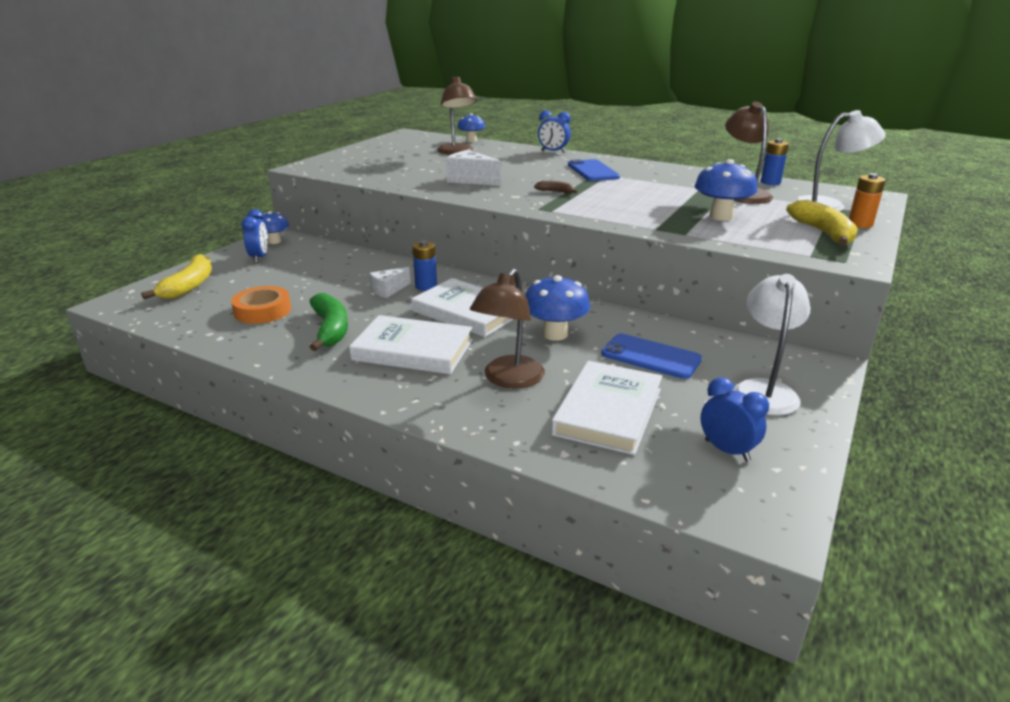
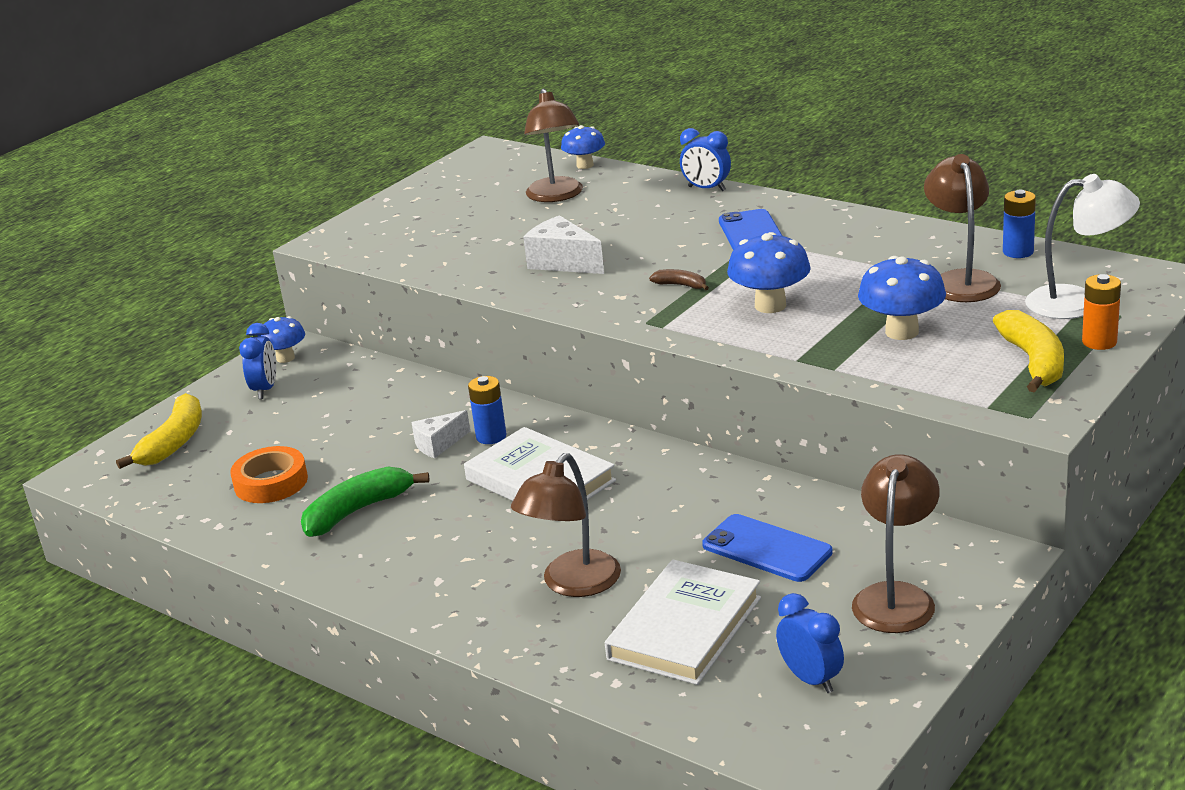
camera: 10 degrees right, 0 degrees up
green banana [310,293,348,351] -> green banana turned 120 degrees counterclockwise [301,467,430,537]
white book [349,315,473,374] -> none
blue mushroom [525,275,590,341] -> blue mushroom moved to [727,232,811,313]
white lamp [734,274,810,415] -> brown lamp [852,454,940,633]

